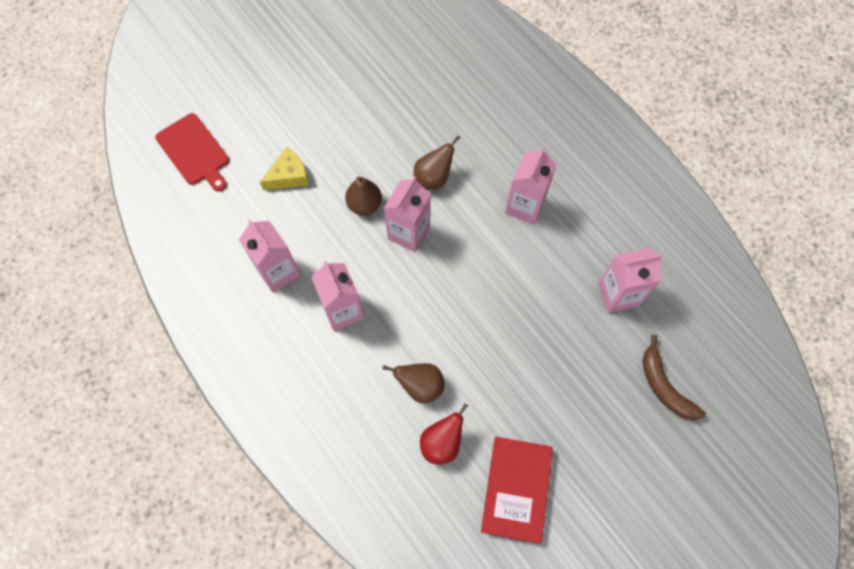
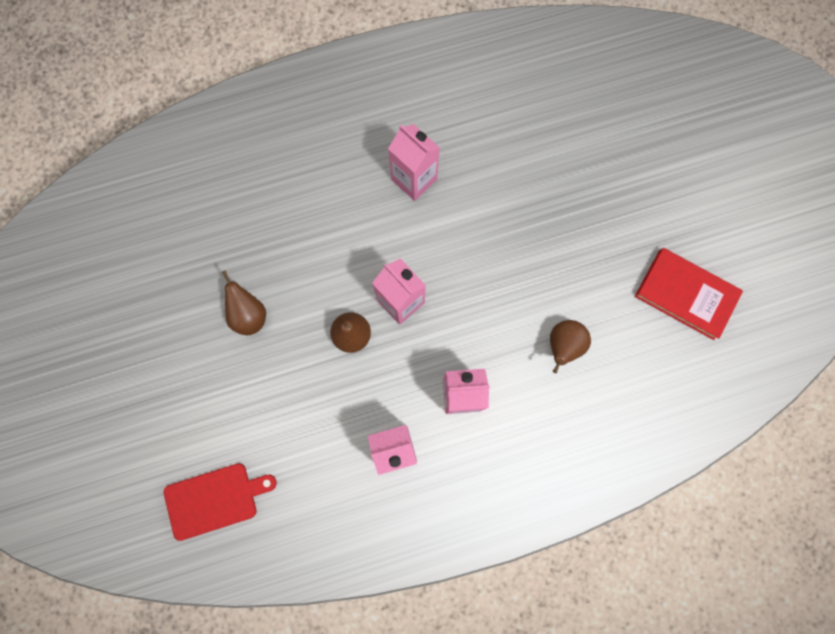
camera: 70 degrees left, 10 degrees up
yellow cheese [260,147,309,190] -> none
brown pear [414,135,460,190] -> brown pear moved to [222,270,266,335]
red pear [420,403,468,465] -> none
pink carton [599,248,662,313] -> none
brown banana [643,334,706,420] -> none

